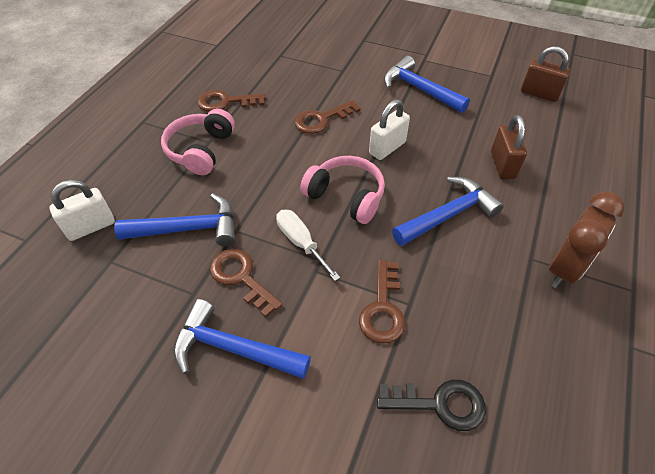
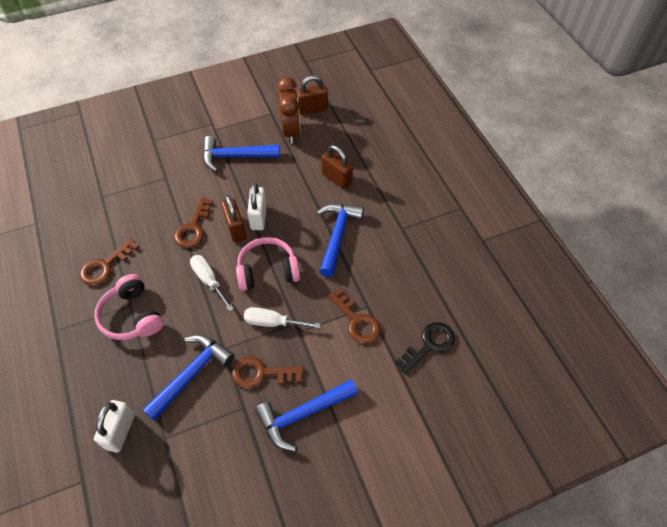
camera: 45 degrees left, 5 degrees up
brown clock [549,191,625,288] -> brown clock moved to [277,77,300,144]
none -> white screwdriver [190,255,234,311]
none -> brown padlock [221,195,246,242]

